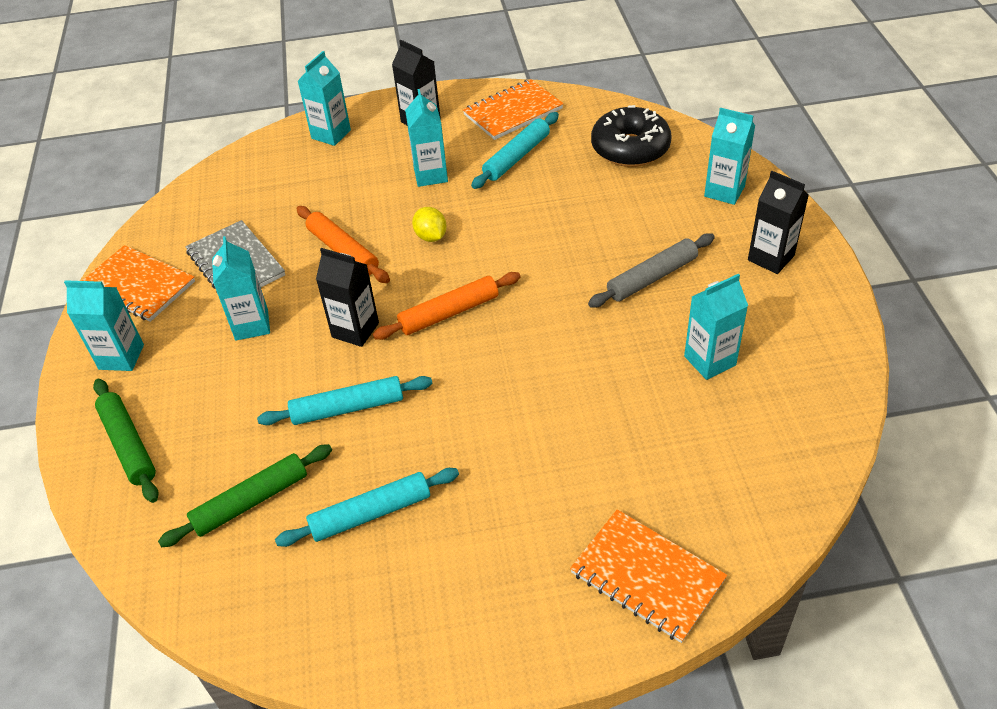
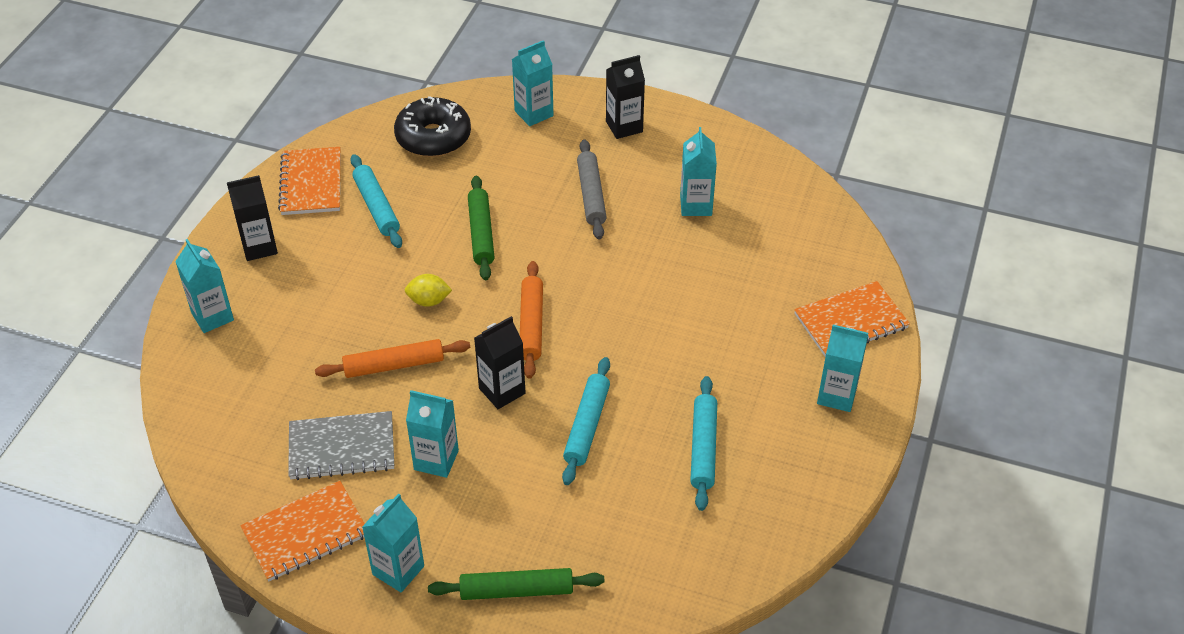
camera: 65 degrees left, 0 degrees up
green rolling pin [158,444,332,547] -> green rolling pin moved to [468,176,495,280]
turquoise carton [405,89,448,187] -> turquoise carton moved to [817,325,868,412]

